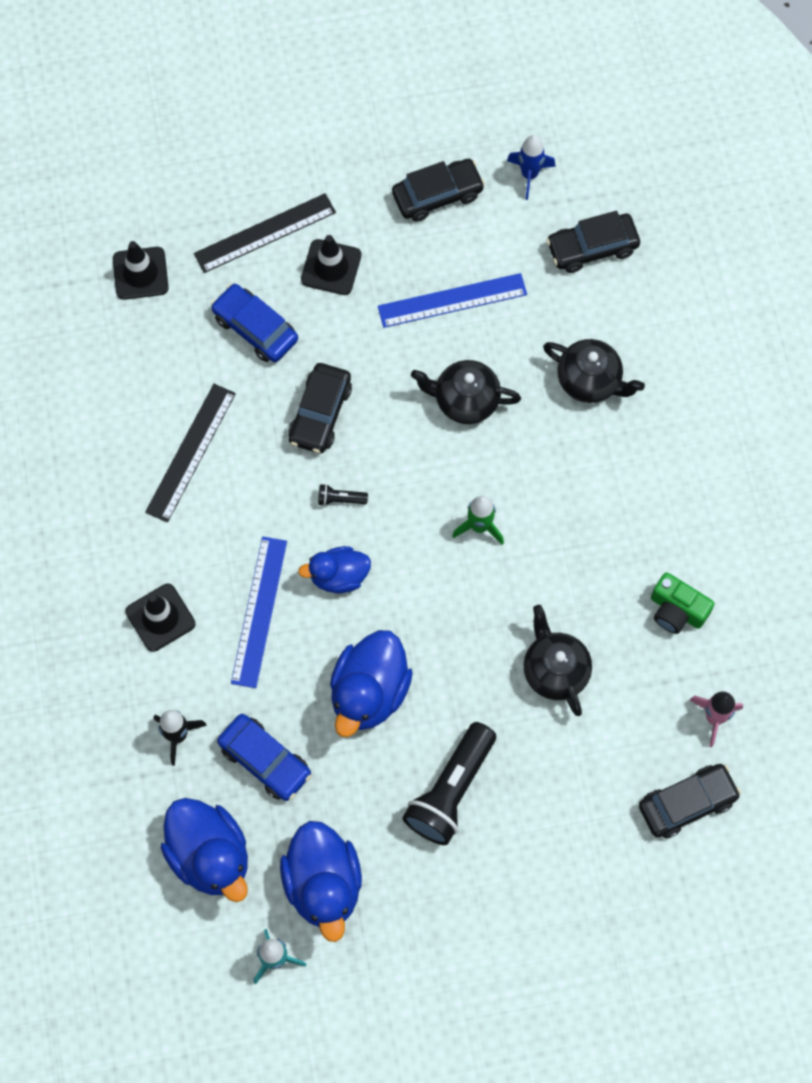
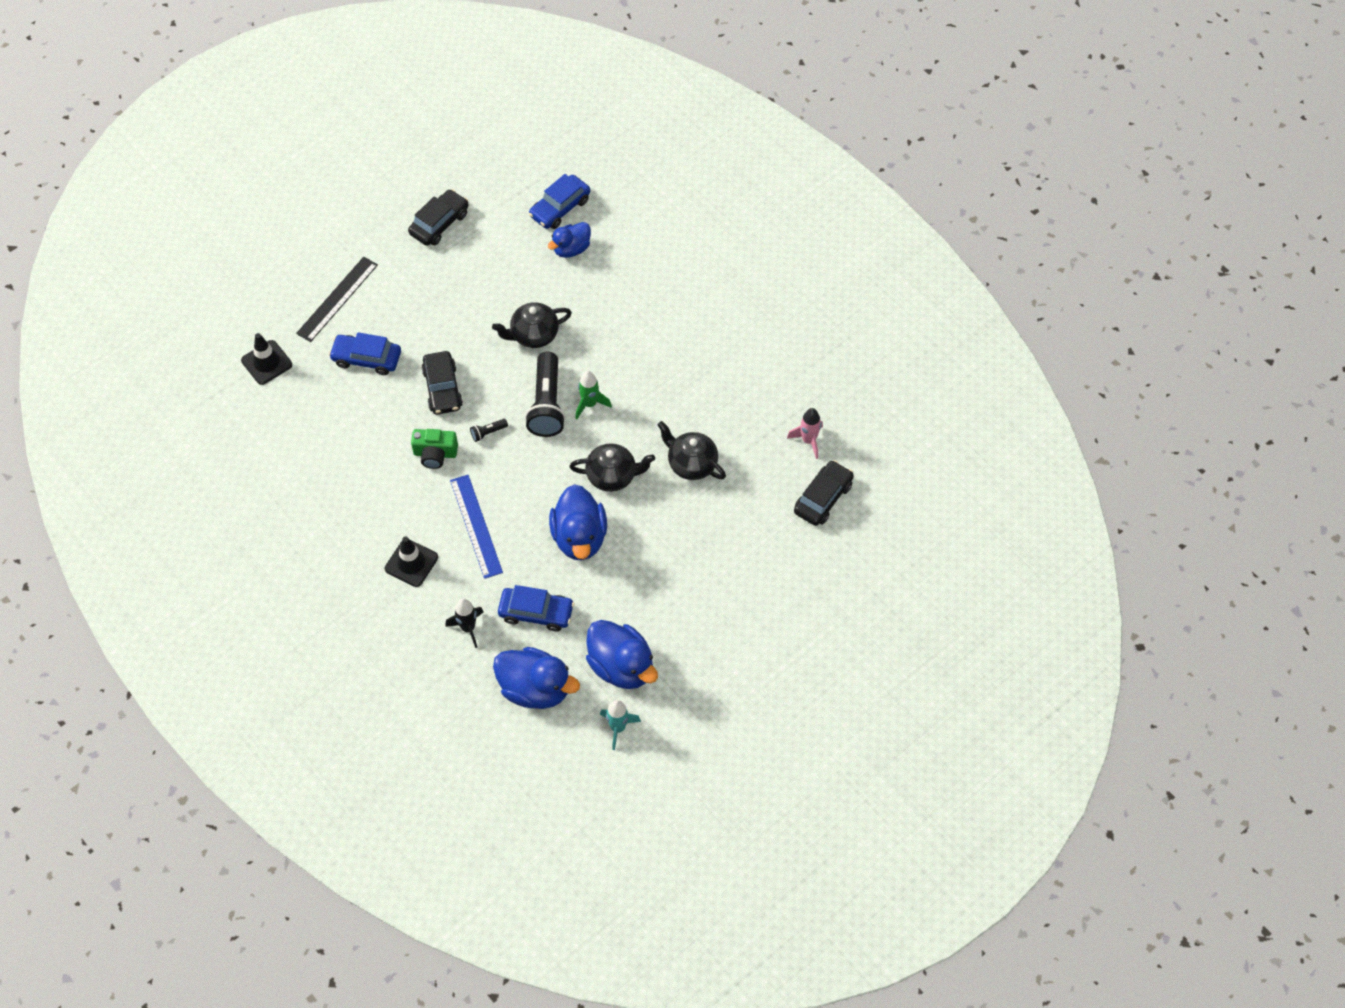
camera: 30 degrees left, 10 degrees down
black ruler [145,384,236,523] -> none
blue duck [298,546,371,593] -> blue duck moved to [548,222,591,258]
black traffic cone [301,235,361,295] -> none
blue ruler [378,273,527,328] -> none
black flashlight [402,722,496,845] -> black flashlight moved to [525,352,566,437]
blue rocket [507,135,556,200] -> none
black teapot [543,339,645,403] -> black teapot moved to [570,443,655,492]
black car [546,211,640,273] -> blue car [529,174,590,229]
green camera [651,572,714,634] -> green camera moved to [411,429,458,469]

